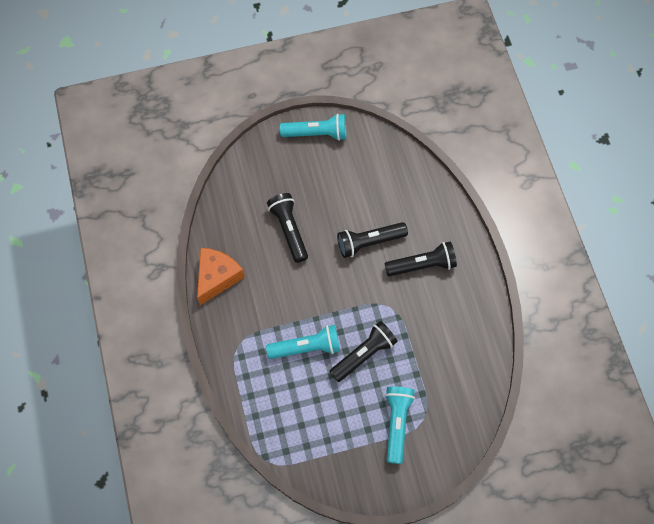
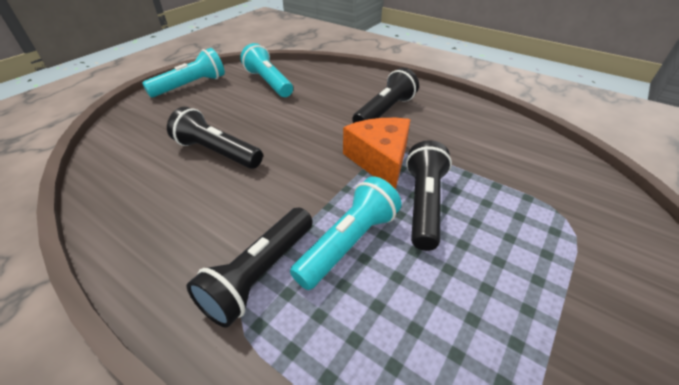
camera: 40 degrees left, 25 degrees down
orange cheese [197,248,245,305] -> orange cheese moved to [343,118,411,190]
black flashlight [337,222,408,258] -> black flashlight moved to [187,208,313,328]
turquoise flashlight [385,386,415,464] -> turquoise flashlight moved to [240,43,293,97]

